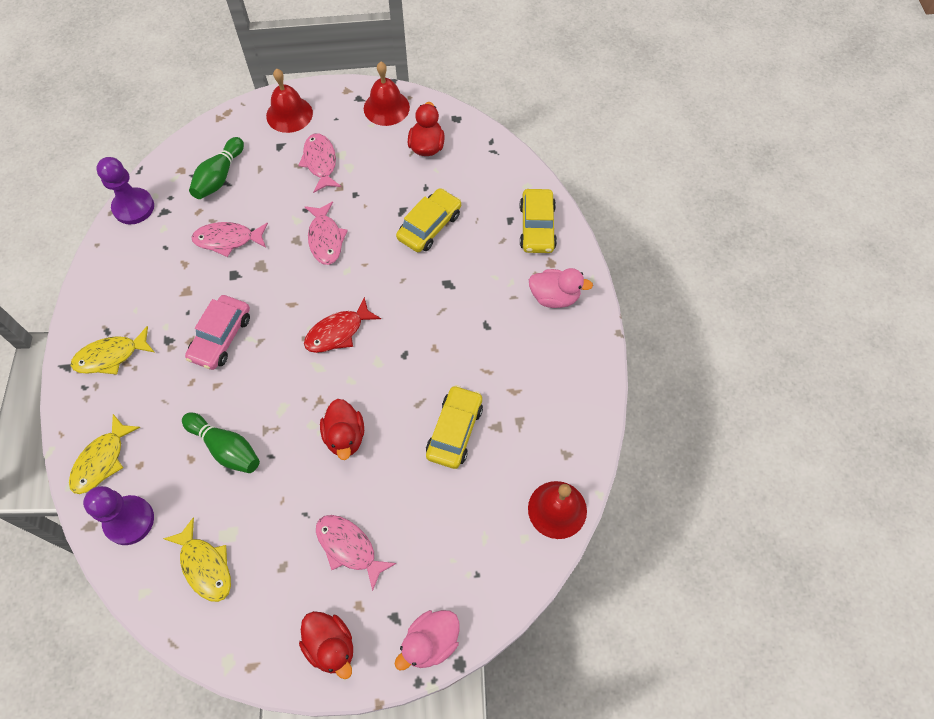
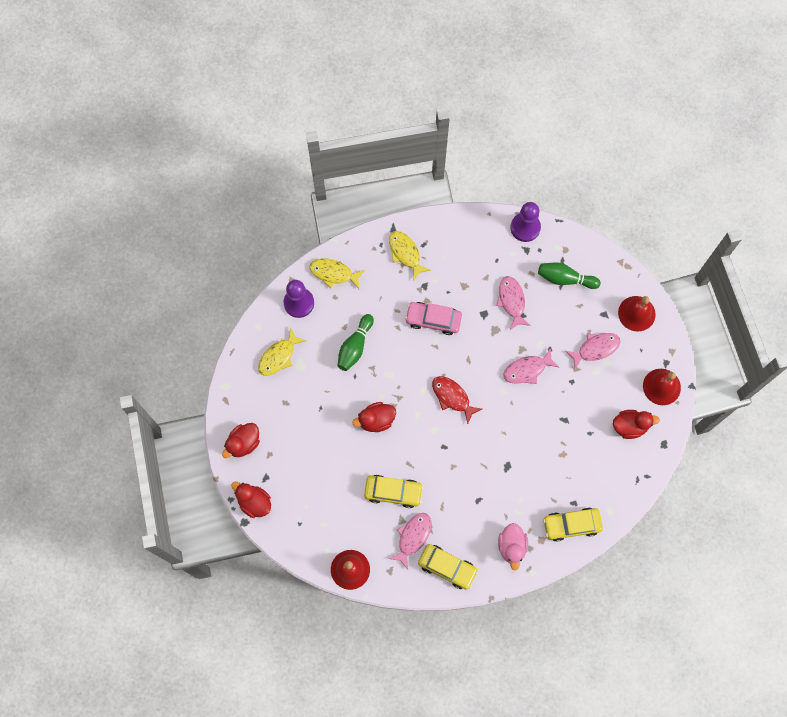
camera: 80 degrees right, 10 degrees up
pink fish [316,515,397,591] -> pink fish moved to [389,513,431,570]
pink duck [395,610,460,670] -> red duck [231,482,271,518]
yellow car [396,188,461,252] -> yellow car moved to [418,544,478,590]

